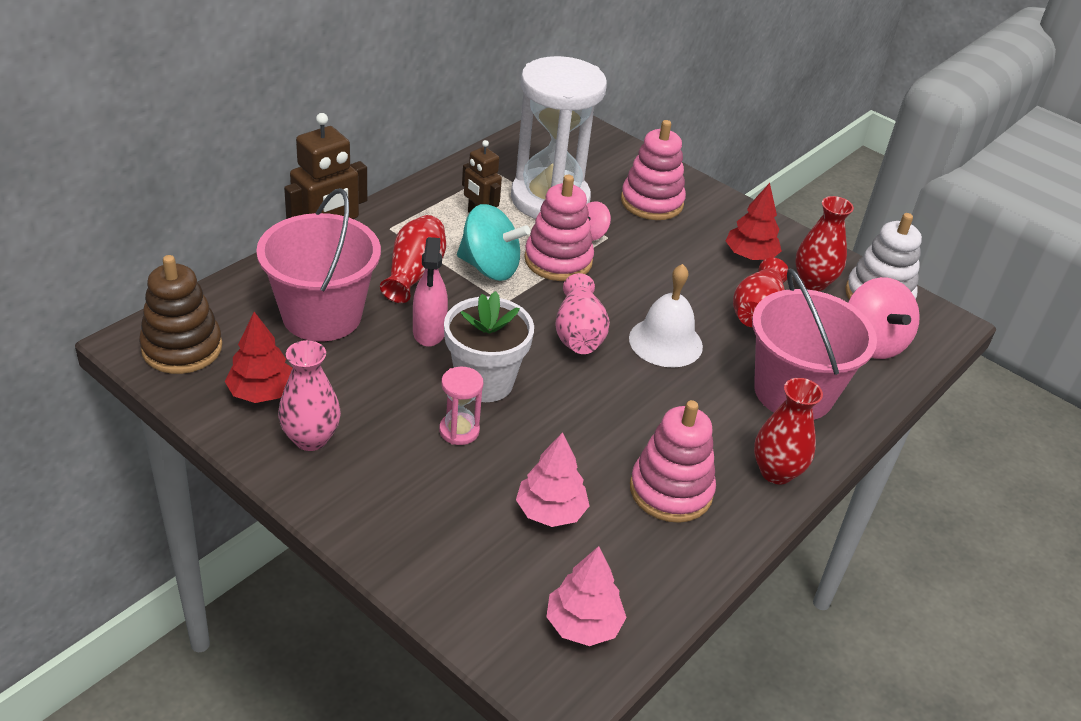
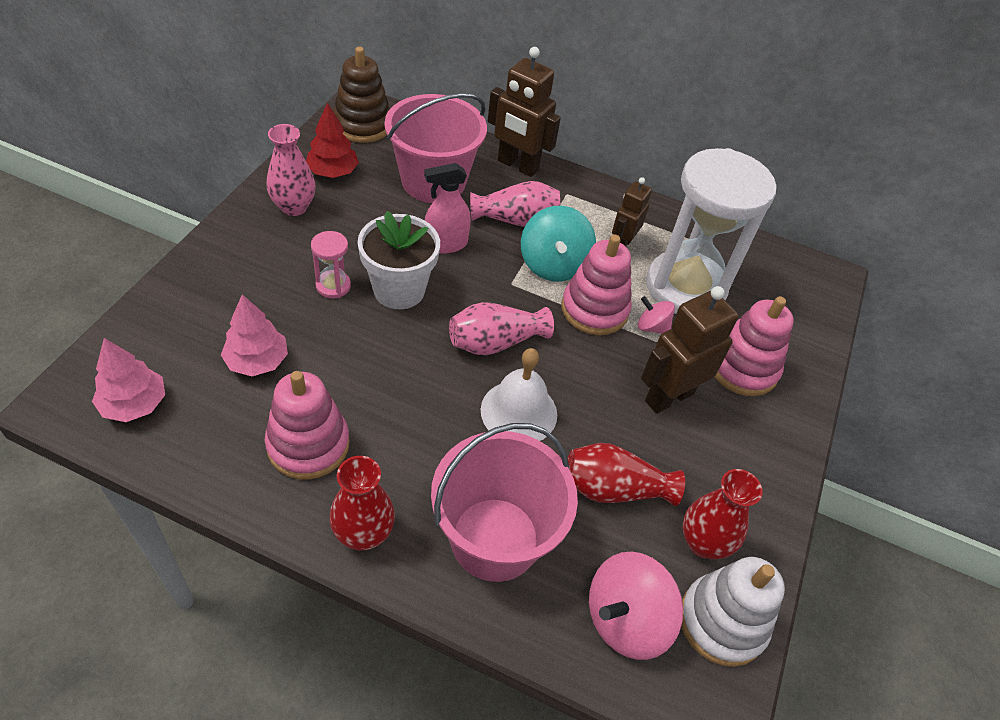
camera: 70 degrees right, 10 degrees up
red vase [380,215,446,303] -> pink vase [470,181,560,227]
red tree [726,183,782,260] -> none
none -> brown robot [641,286,739,414]

